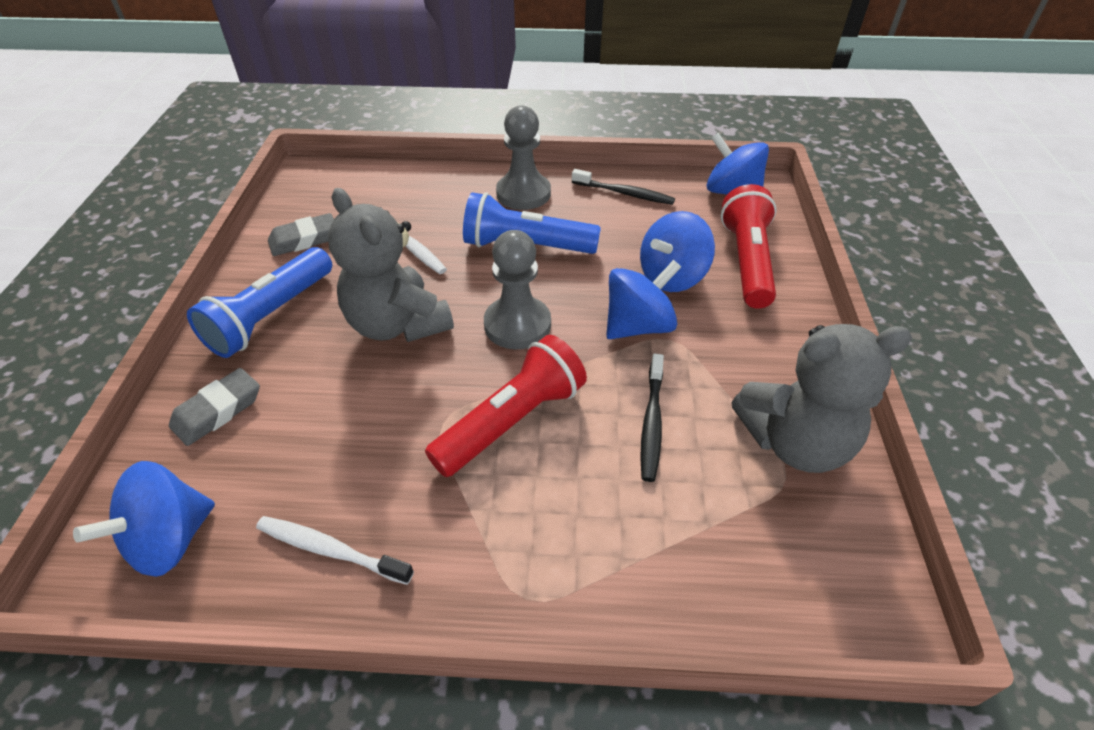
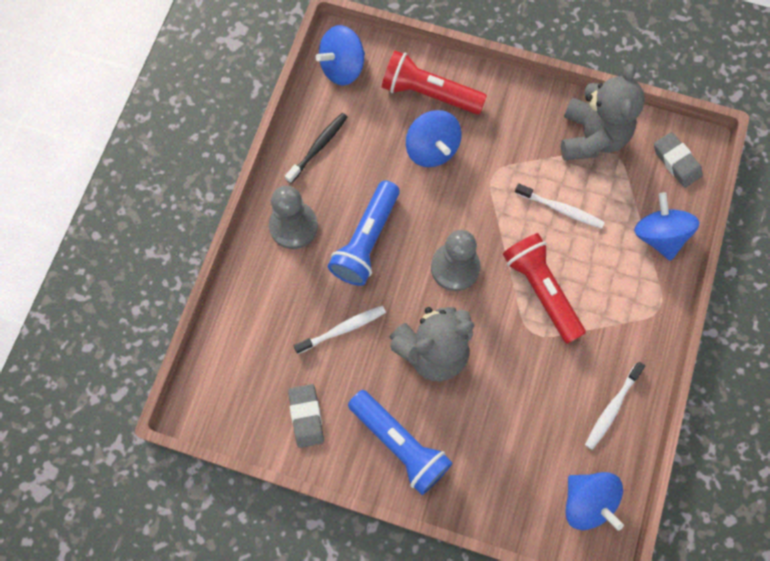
camera: 75 degrees left, 25 degrees up
grey eraser [169,368,260,446] -> grey eraser moved to [654,132,703,188]
blue spinning top [606,260,681,339] -> blue spinning top moved to [634,192,700,261]
black toothbrush [640,354,664,482] -> white toothbrush [515,183,605,229]

